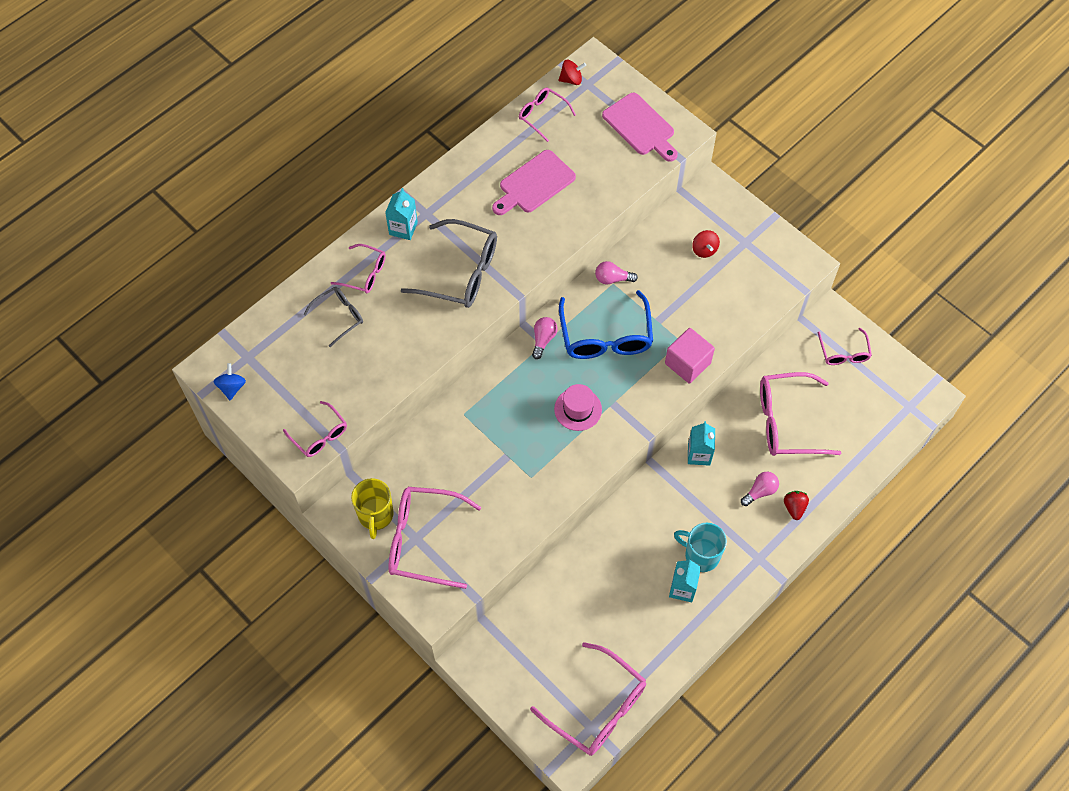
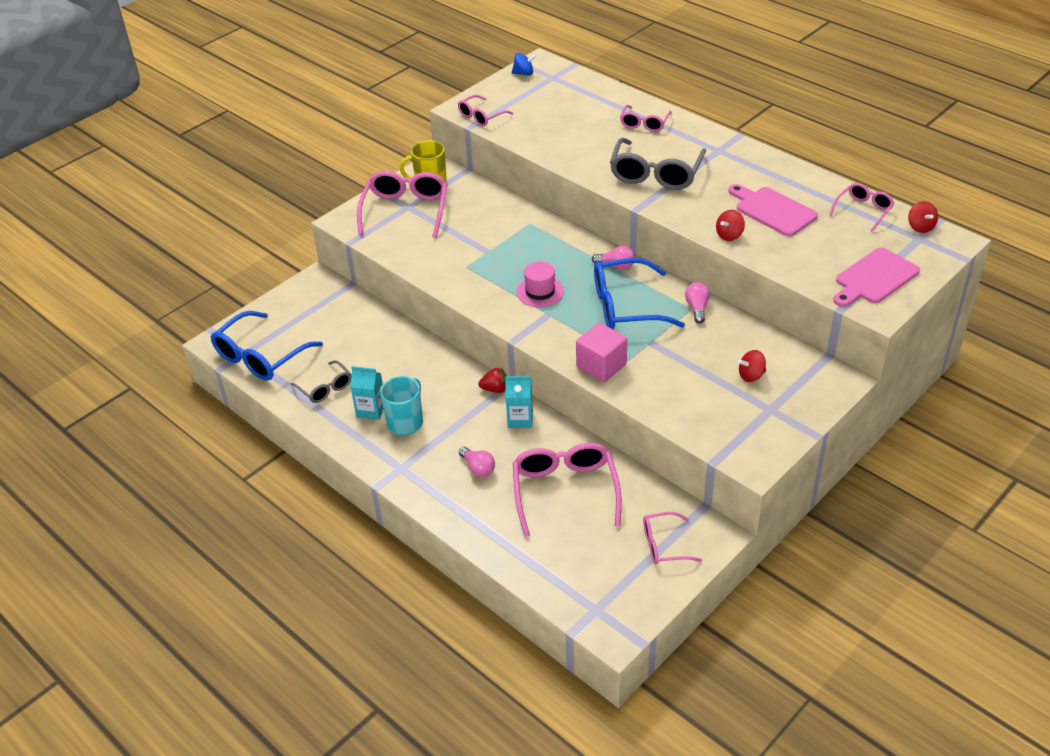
camera: 90 degrees right, 20 degrees down
grey glasses [304,287,363,347] -> grey glasses moved to [291,360,351,403]
turquoise carton [385,188,418,240] -> none
pink glasses [530,642,646,756] -> blue glasses [211,311,323,381]
red strawberry [784,491,809,520] -> red strawberry moved to [478,368,507,393]
none -> red spinning top [716,210,745,241]

